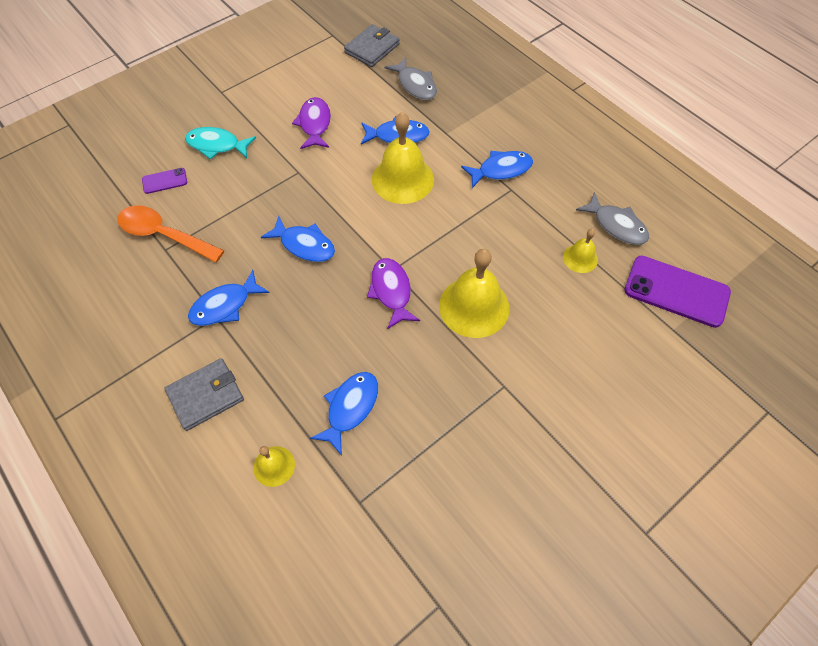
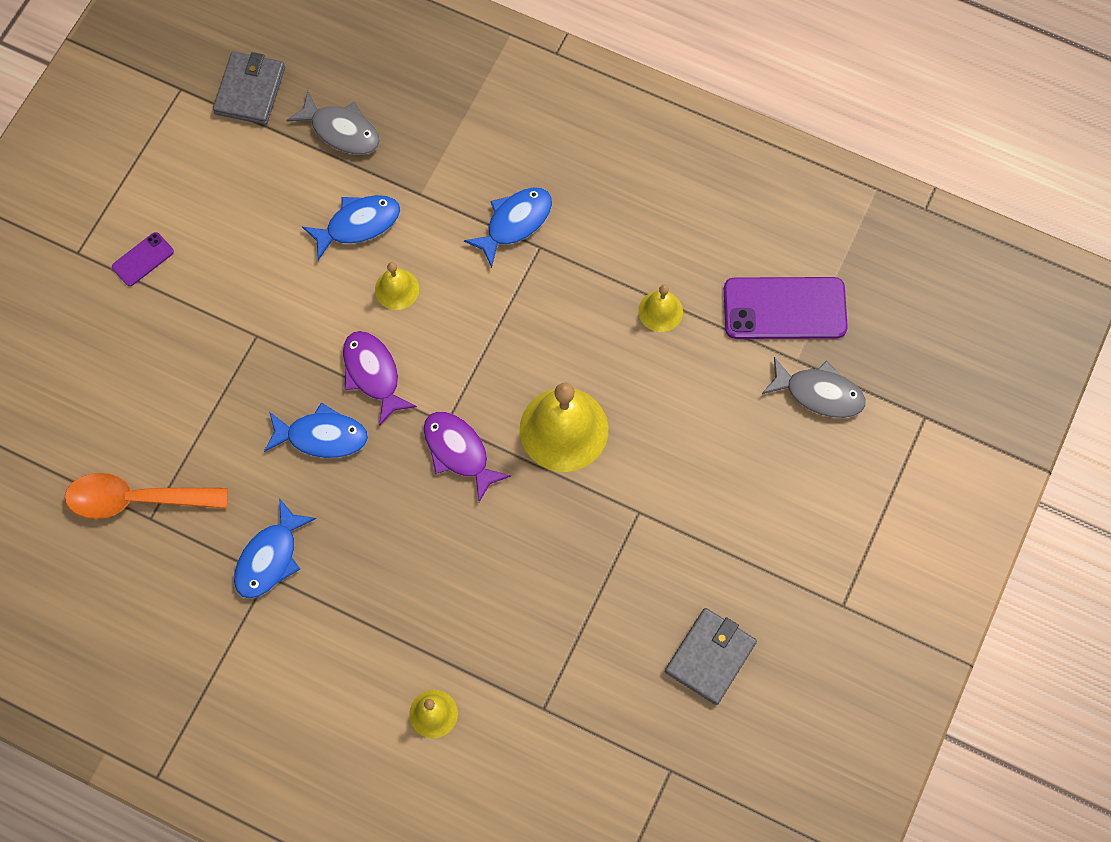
camera: 25 degrees left, 10 degrees up
purple phone [142,168,187,194] -> purple phone moved to [112,232,174,286]
grey wallet [165,358,244,431] -> grey wallet moved to [665,608,757,705]
turquoise fish [185,127,256,159] -> none
purple fish [292,97,331,149] -> purple fish moved to [343,331,417,426]
blue fish [310,372,378,456] -> none
yellow bell [372,112,434,204] -> yellow bell [375,262,419,310], size x0.52
grey fish [576,192,649,245] -> grey fish moved to [762,357,866,418]

